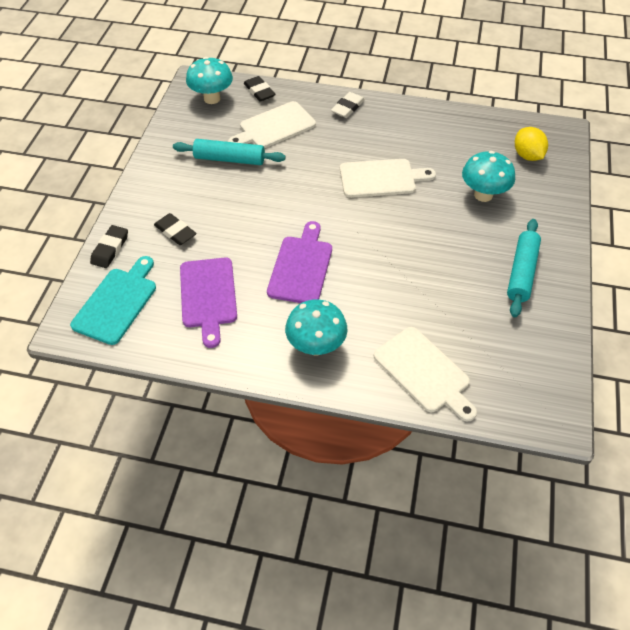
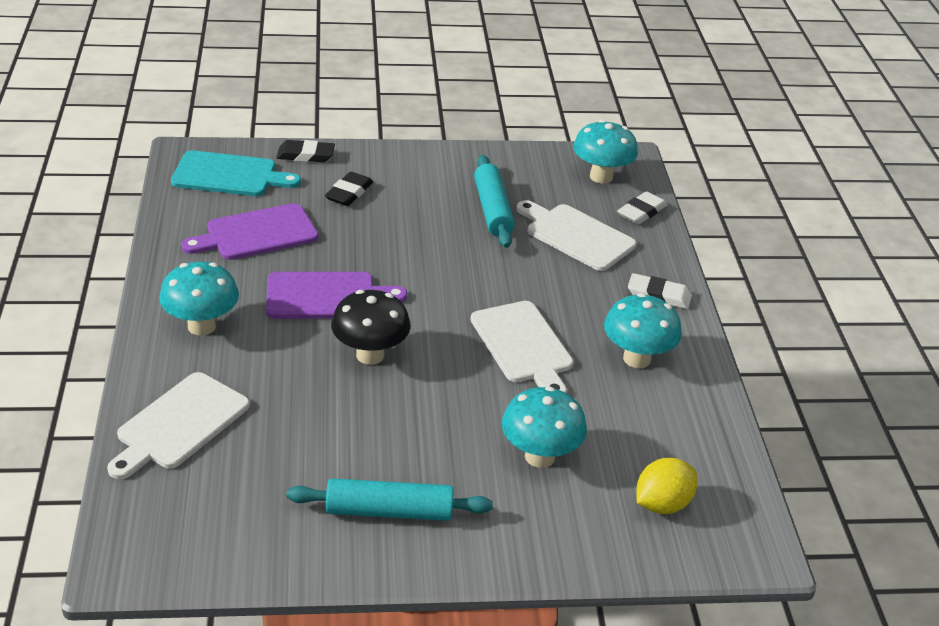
camera: 70 degrees right, 15 degrees down
black eraser [244,76,275,102] -> white eraser [617,191,667,225]
none -> black mushroom [331,290,411,365]
none -> turquoise mushroom [604,293,682,368]

